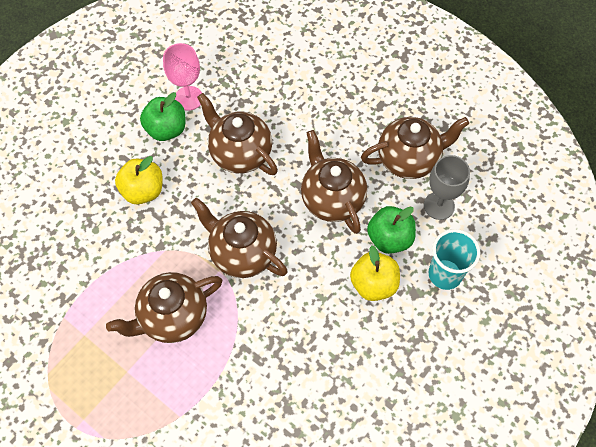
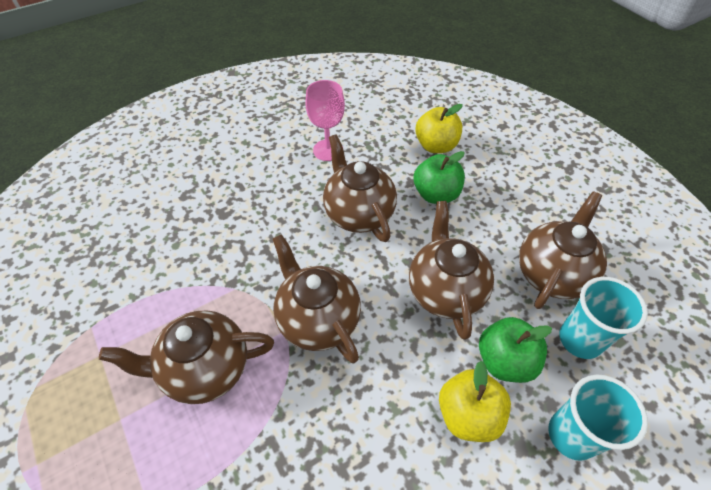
camera: 20 degrees right, 10 degrees down
yellow apple [115,156,163,204] -> yellow apple moved to [415,104,463,153]
green apple [140,92,186,141] -> green apple moved to [414,151,465,204]
brown teapot [361,117,469,179] -> brown teapot turned 60 degrees counterclockwise [519,192,607,309]
grey goblet [424,155,470,220] -> turquoise cup [559,277,648,359]

